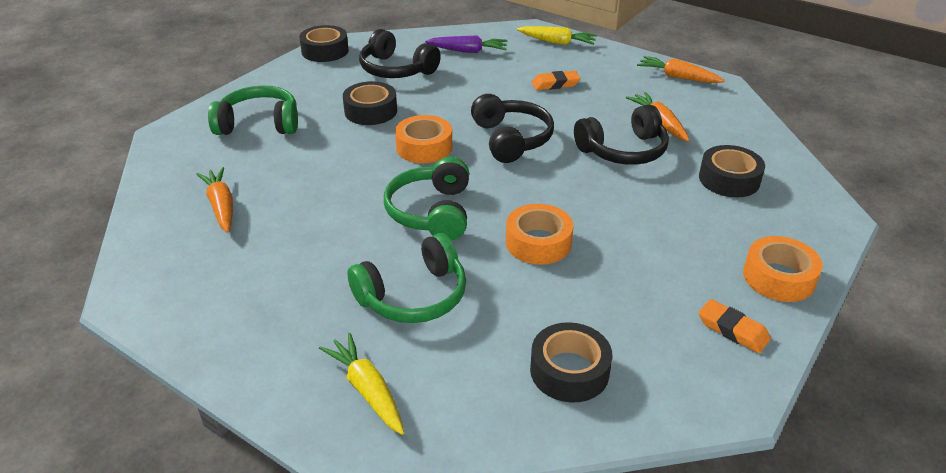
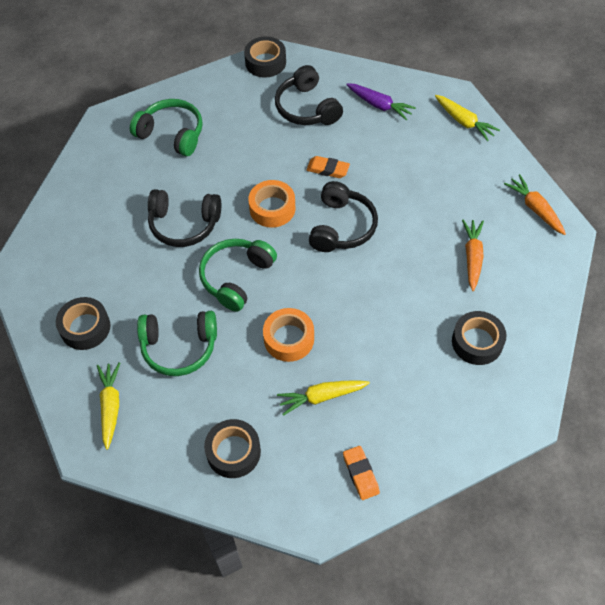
camera: 30 degrees right, 20 degrees up
orange carrot [196,167,233,233] -> none
black tape [343,81,397,125] -> black tape moved to [56,297,110,350]
orange eraser [532,71,581,90] -> orange eraser moved to [306,156,350,178]
black headphones [574,104,669,165] -> black headphones moved to [148,189,221,247]
orange tape [743,236,823,302] -> none
none -> yellow carrot [277,380,370,416]

